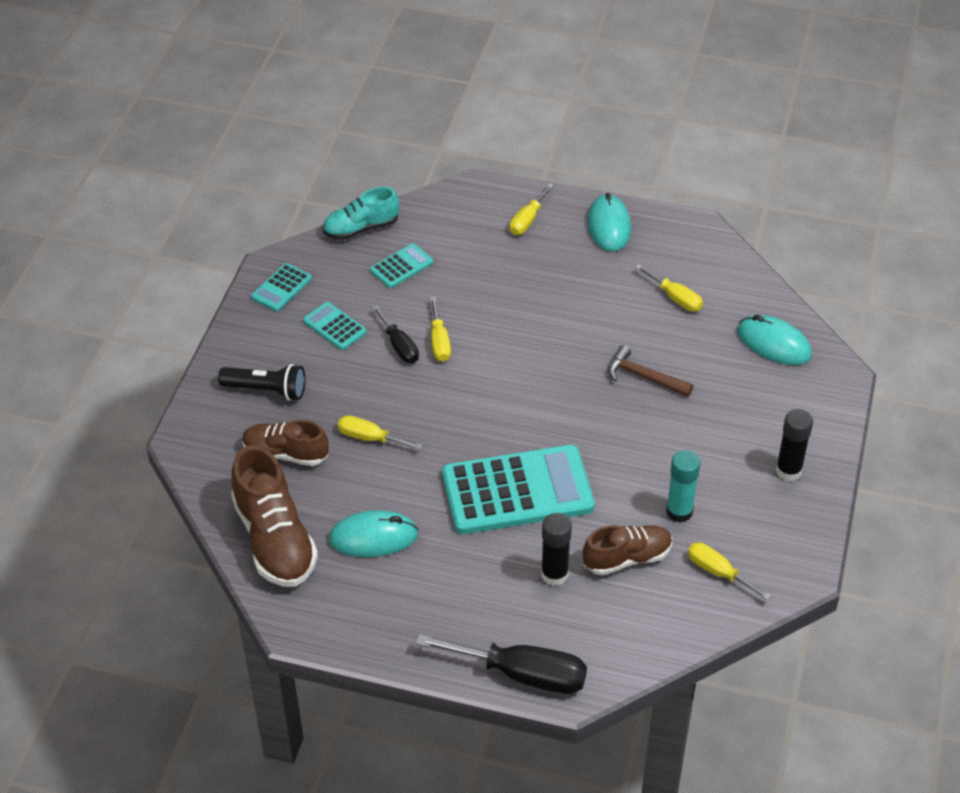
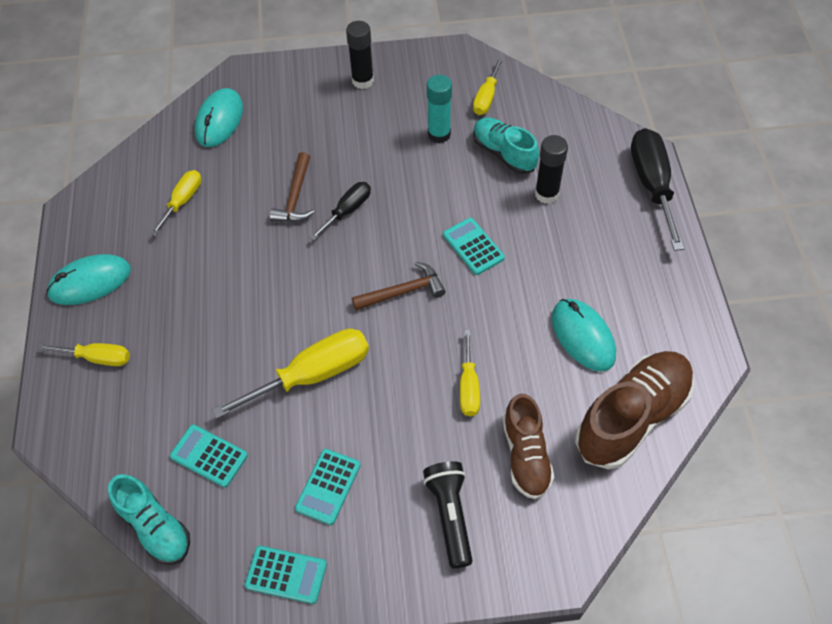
camera: 110 degrees left, 10 degrees up
black screwdriver [372,305,419,363] -> black screwdriver moved to [309,182,371,241]
yellow screwdriver [430,297,451,362] -> yellow screwdriver [212,329,369,419], size x1.74
turquoise calculator [442,445,595,534] -> turquoise calculator [443,218,505,275], size x0.46
brown shoe [583,525,672,575] -> turquoise shoe [473,117,539,174]
none -> brown hammer [352,261,446,311]

